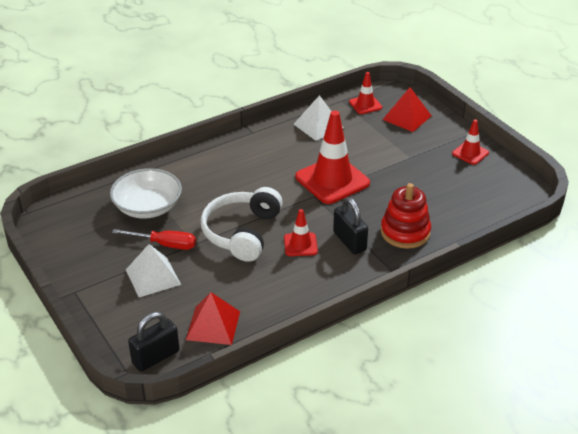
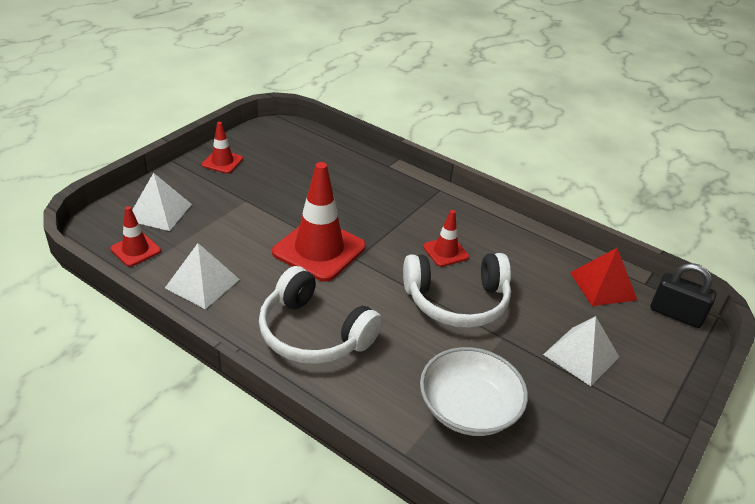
camera: 115 degrees left, 0 degrees up
red screwdriver [112,229,196,250] -> none
black padlock [333,197,368,254] -> none
red stacking toy [381,183,431,249] -> none
red pyramid [382,87,432,132] -> white pyramid [132,173,192,231]
none -> white headphones [259,266,382,364]

